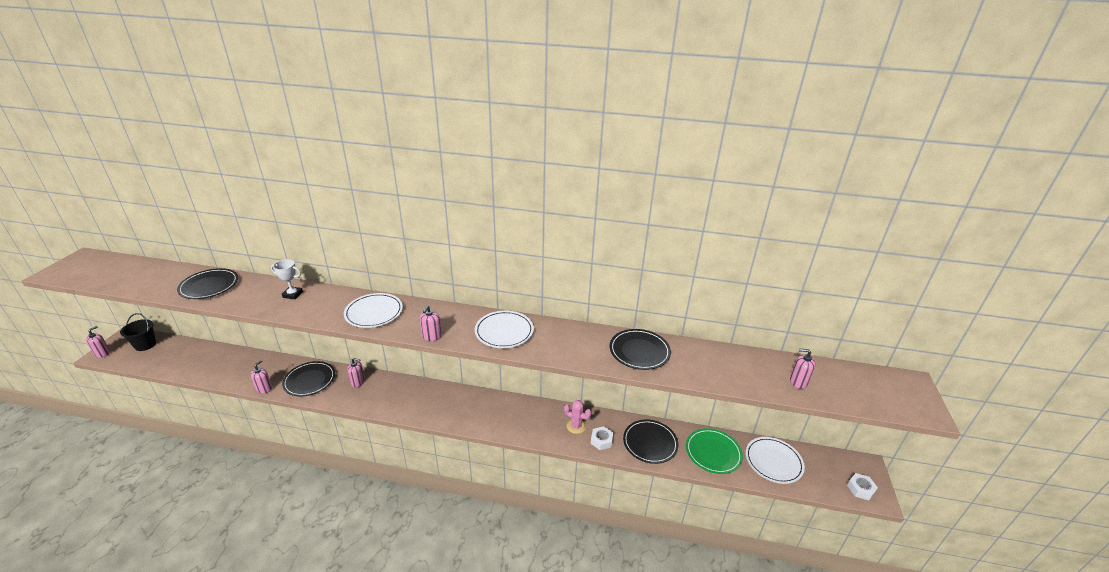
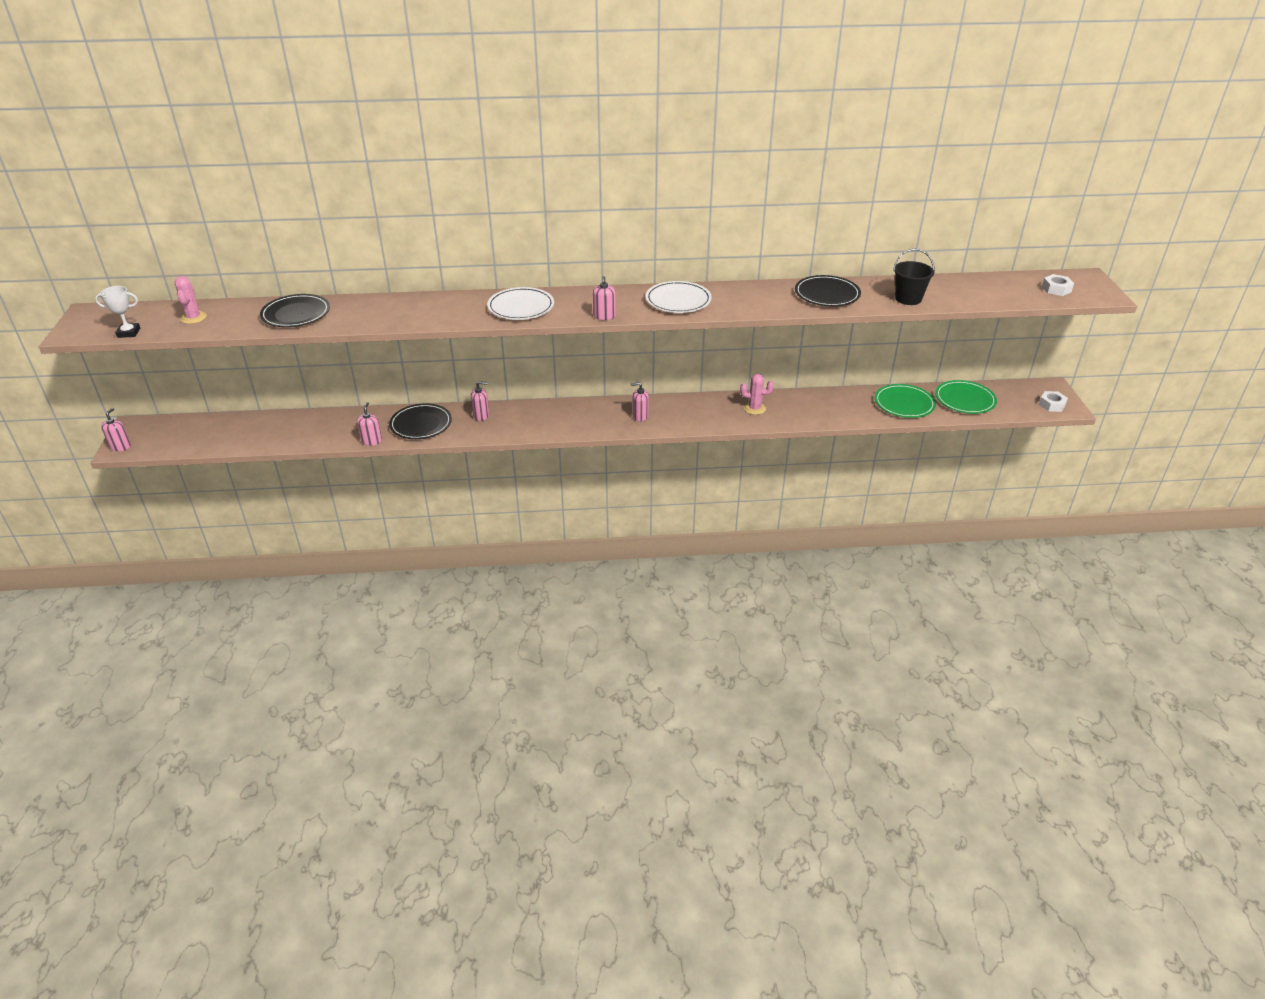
camera: 15 degrees left, 5 degrees up
black bucket [120,313,156,351] -> black bucket moved to [893,249,935,305]
white trophy [271,259,303,299] -> white trophy moved to [95,286,140,338]
white nut [591,426,613,450] -> white nut moved to [1042,274,1074,296]
black plate [623,419,678,464] -> none
white plate [746,437,805,484] -> green plate [935,380,997,414]
pink soap dispenser [790,349,815,389] -> pink soap dispenser moved to [631,382,649,422]
none -> pink cactus [174,276,207,324]

